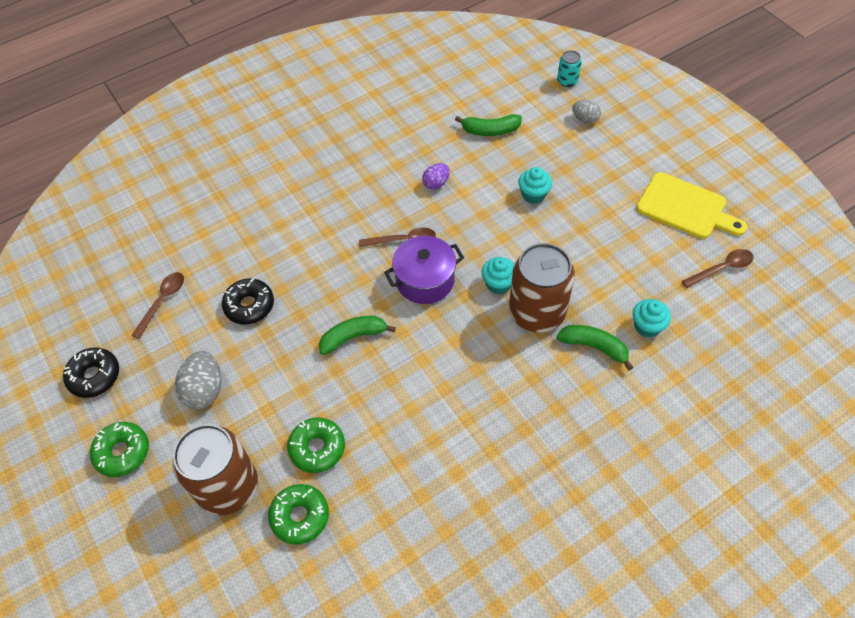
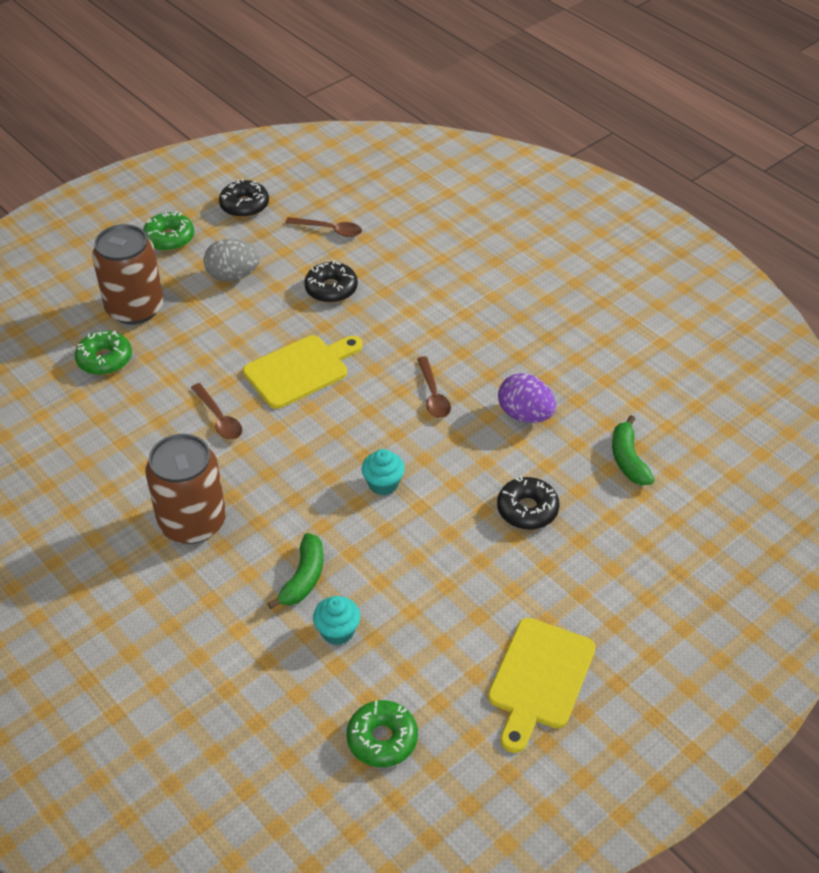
camera: 80 degrees right, 10 degrees down
green donut [287,417,345,473] -> green donut moved to [346,700,418,767]
green banana [319,316,396,355] -> yellow cutting board [243,335,363,409]
purple pot [384,236,464,304] -> none
purple egg [422,163,450,190] -> purple egg [498,373,556,423], size x1.63
brown can [509,243,575,333] -> brown can moved to [145,434,226,544]
turquoise cupcake [518,167,552,204] -> black donut [497,476,560,530]
turquoise can [557,50,582,87] -> none
grey egg [572,100,601,123] -> none
brown spoon [682,249,754,288] -> brown spoon moved to [191,383,242,440]

